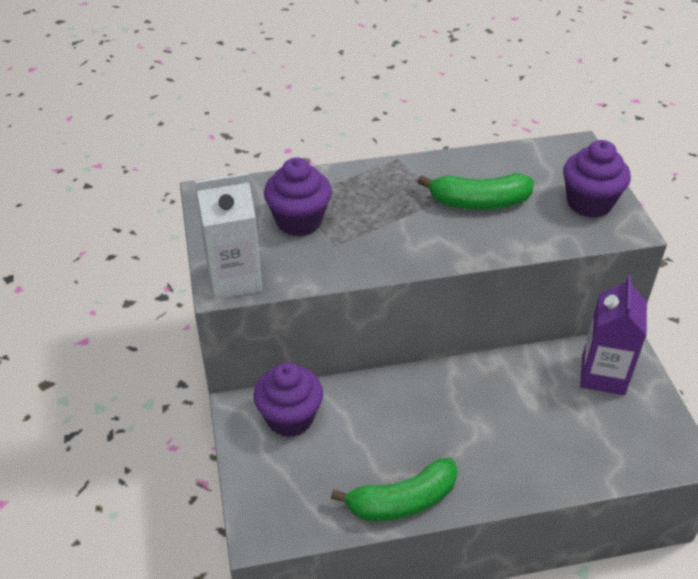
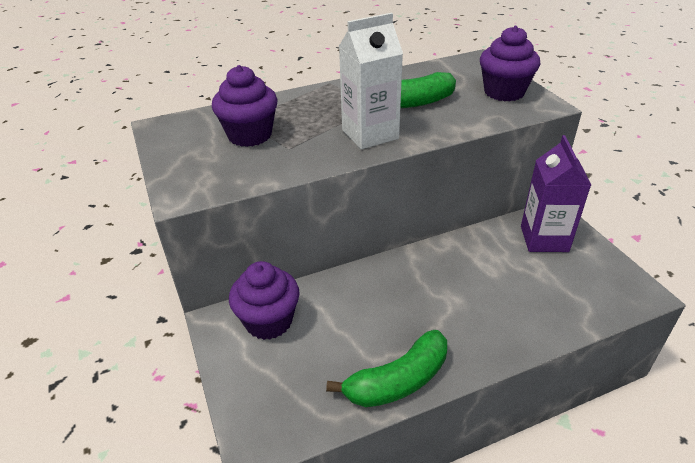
camera: 10 degrees left, 5 degrees down
white carton [195,173,262,300] -> white carton moved to [339,13,403,149]

